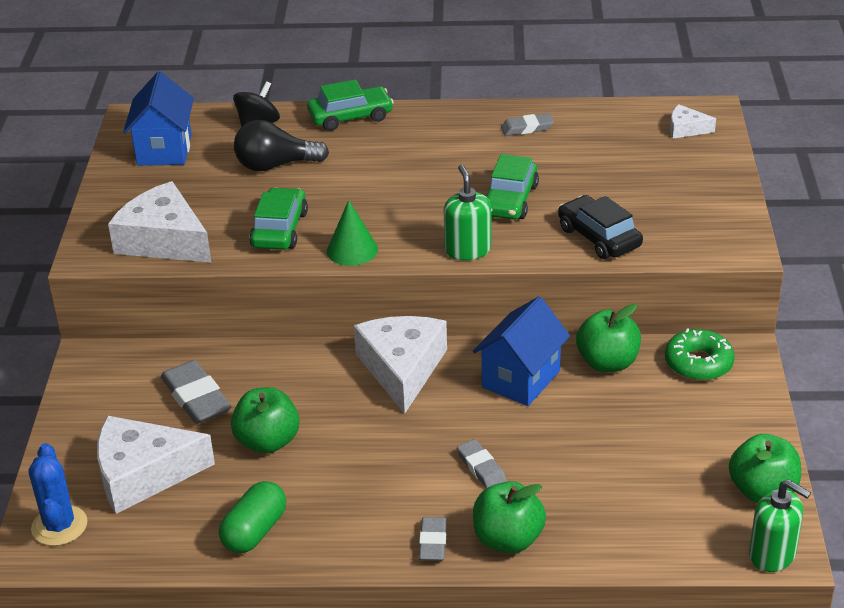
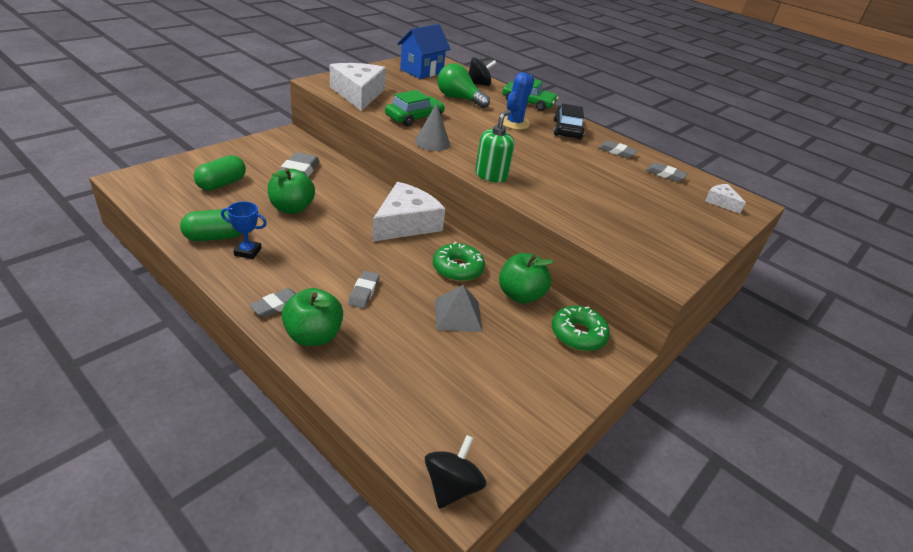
camera: 35 degrees right, 0 degrees up
blue cactus [29,443,87,546] -> blue cactus moved to [503,72,534,130]
white cheese [97,416,215,514] -> green capsule [194,155,246,191]
black light bulb [234,120,329,171] -> green light bulb [438,63,490,108]
green cone [327,200,378,266] -> grey cone [415,103,450,151]
blue house [473,296,570,406] -> green donut [433,242,485,282]
green car [486,154,539,220] -> none
black car [558,195,643,259] -> black car moved to [554,104,584,140]
green apple [729,434,801,503] -> none
green soap dispenser [749,479,811,572] -> black spinning top [425,435,486,509]
none -> blue trophy [221,201,267,259]
none -> grey pyramid [435,285,483,332]
none -> grey eraser [646,162,688,182]

